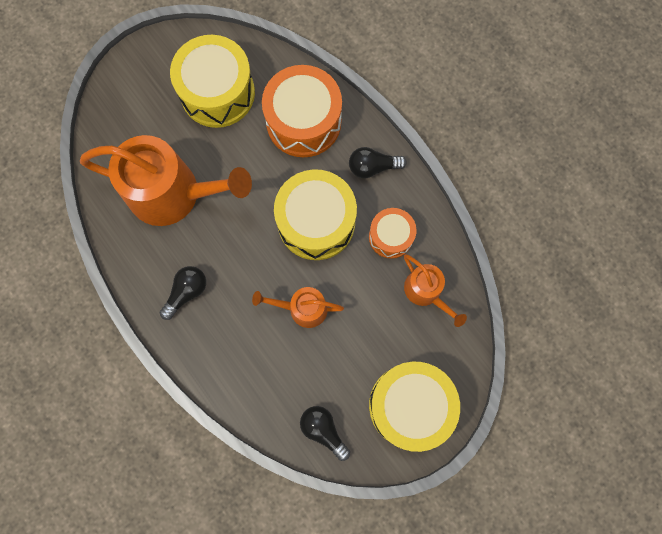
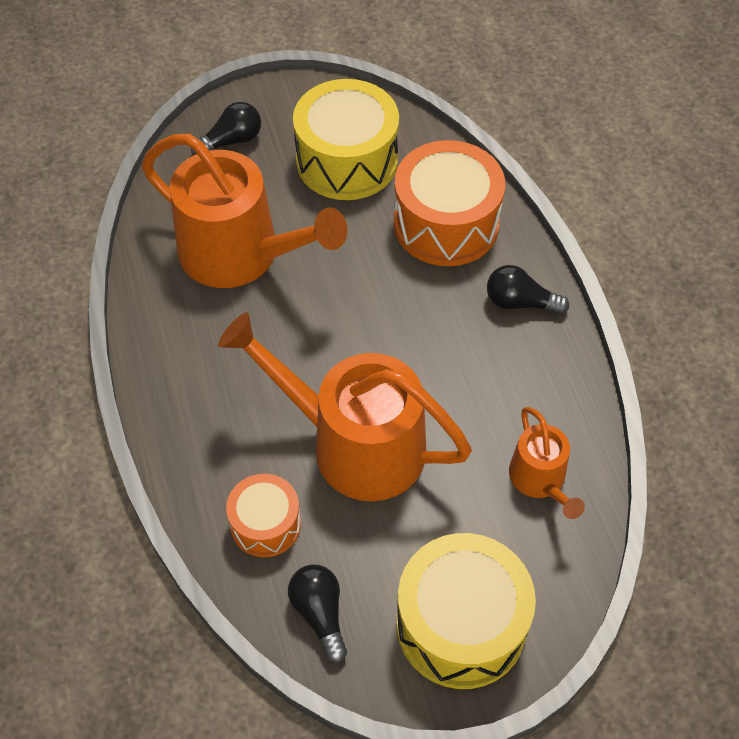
camera: 20 degrees right, 20 degrees down
black light bulb [160,266,206,320] -> black light bulb moved to [191,102,261,155]
orange watering can [252,287,344,328] -> orange watering can [218,312,472,502], size x1.97
yellow drum [274,169,357,260] -> none
orange drum [369,208,417,259] -> orange drum moved to [226,474,301,557]

